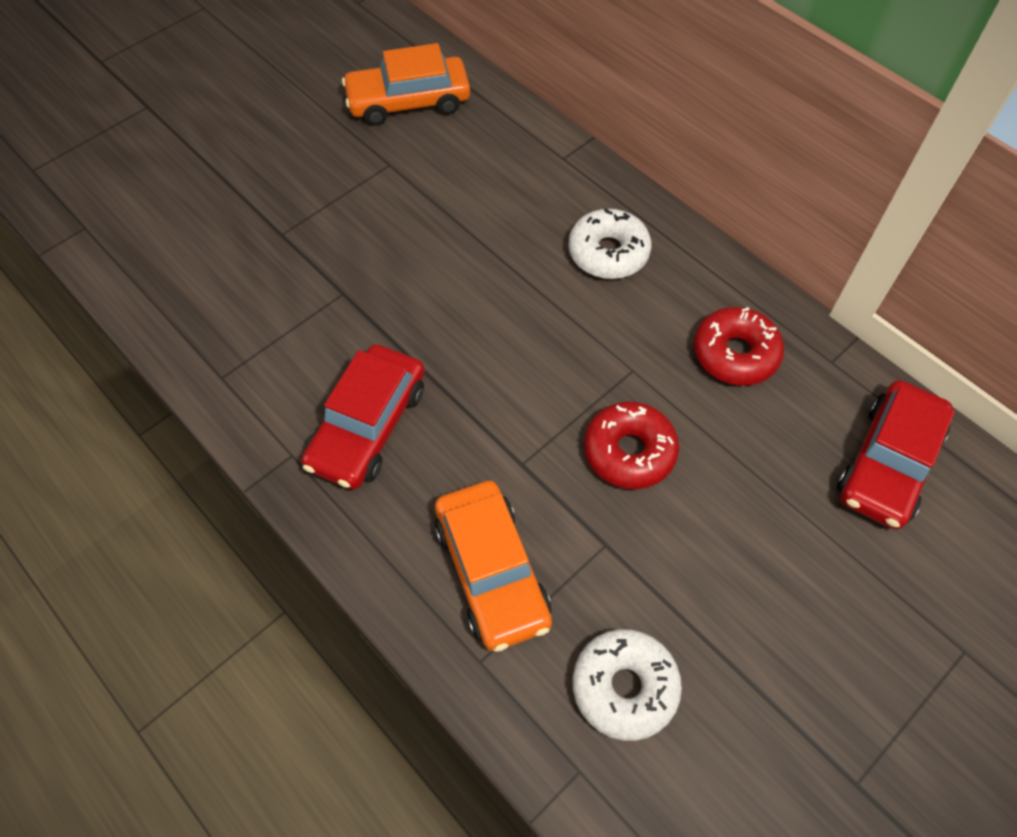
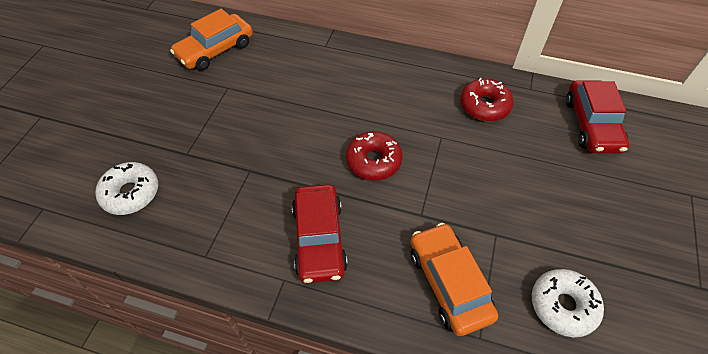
camera: 30 degrees left, 5 degrees down
orange car [435,481,552,652] -> orange car turned 150 degrees counterclockwise [410,223,498,336]
white donut [568,208,651,279] -> white donut moved to [95,162,158,215]
red donut [584,402,679,489] -> red donut moved to [346,131,403,180]

